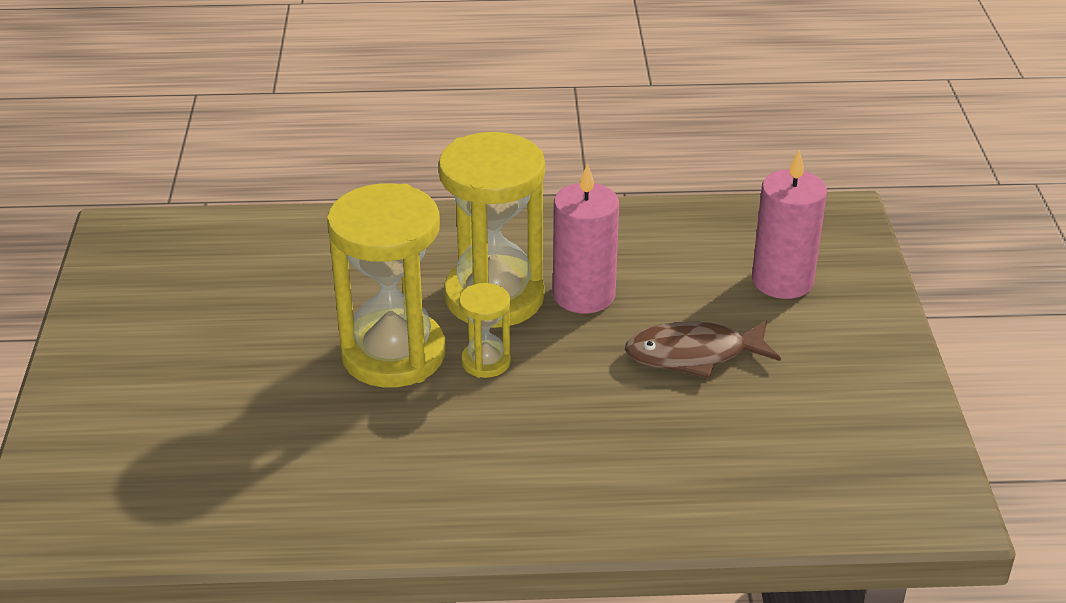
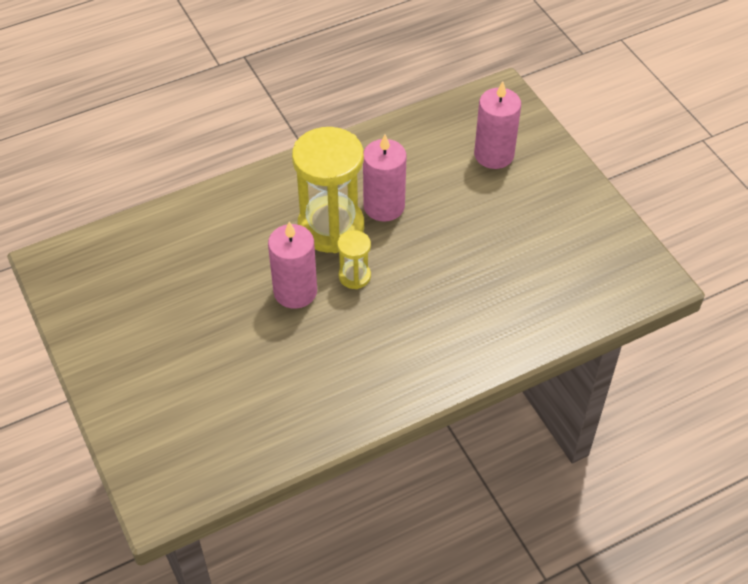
camera: 25 degrees left, 15 degrees up
yellow hourglass [327,183,446,387] -> pink candle [268,221,317,308]
brown fish [625,320,781,379] -> none

